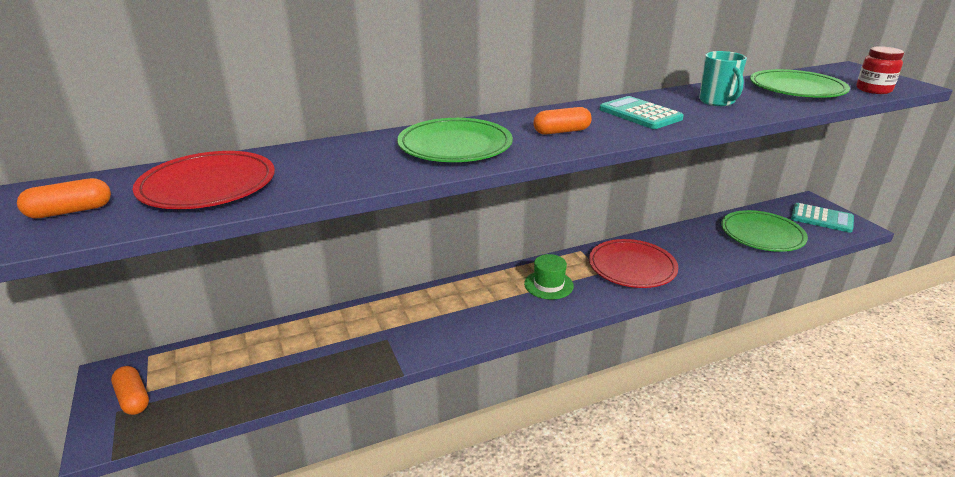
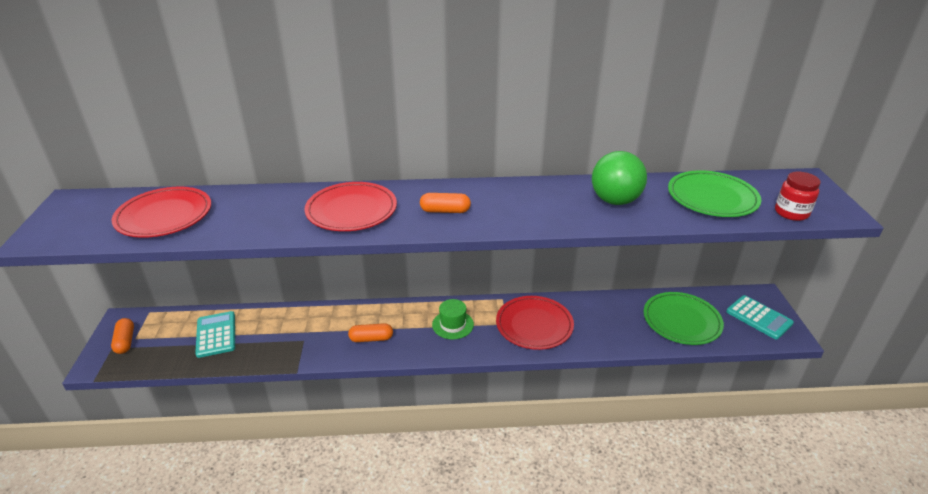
camera: 20 degrees right, 5 degrees up
orange capsule [17,178,111,218] -> orange capsule moved to [348,323,393,342]
green plate [397,118,513,162] -> red plate [304,182,397,231]
turquoise calculator [599,96,684,129] -> turquoise calculator moved to [195,311,235,358]
turquoise mug [699,51,747,106] -> green ball [592,151,647,205]

